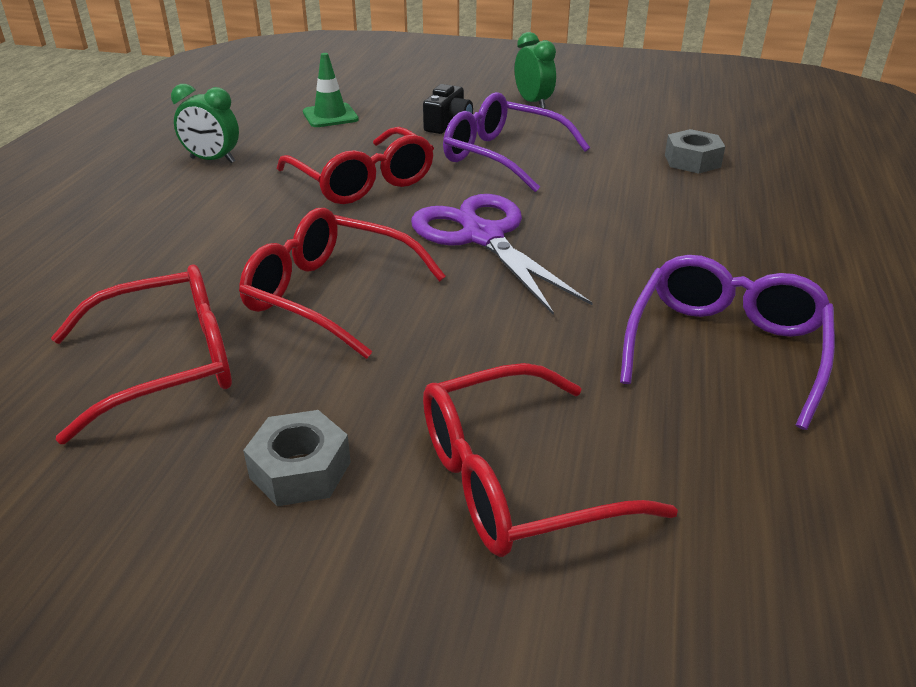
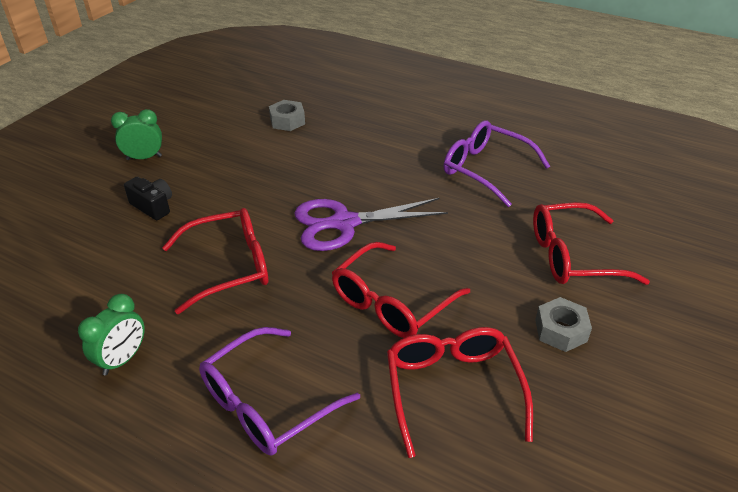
camera: 75 degrees left, 5 degrees up
green traffic cone [303,53,359,127] -> none
red glasses [423,363,678,557] -> red glasses turned 90 degrees clockwise [533,202,650,285]
purple glasses [443,92,590,192] -> purple glasses moved to [199,327,360,456]

